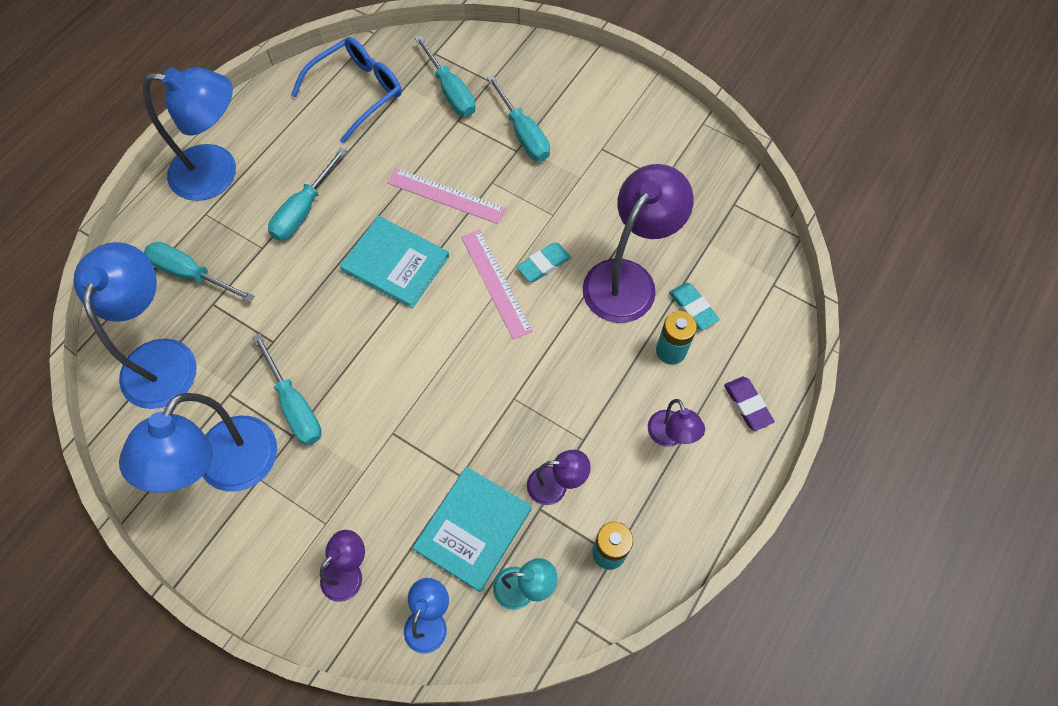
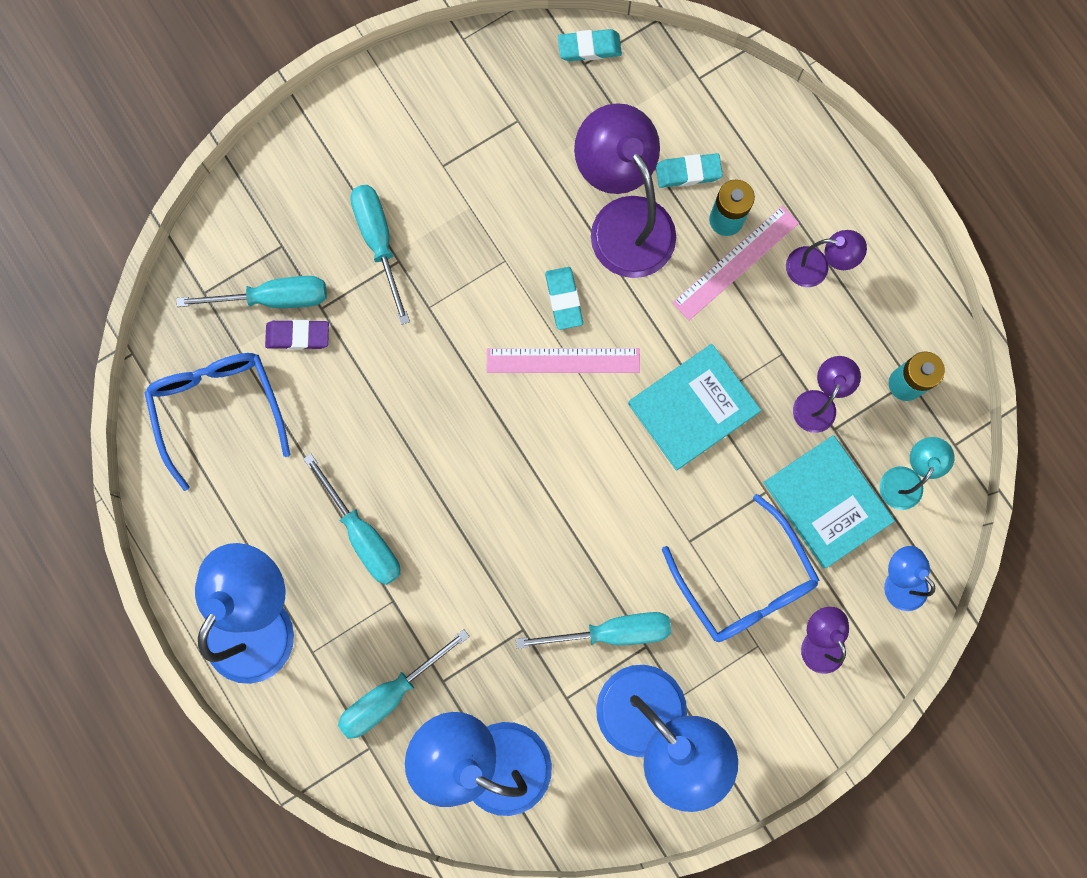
camera: 65 degrees left, 15 degrees up
turquoise book [340,216,449,309] -> turquoise book moved to [628,344,761,471]
pink ruler [387,168,506,224] -> pink ruler moved to [672,206,799,321]
turquoise screwdriver [487,75,550,161] -> turquoise screwdriver turned 105 degrees counterclockwise [350,185,410,325]
purple eraser [724,377,775,431] -> purple eraser moved to [265,320,329,350]
none -> turquoise eraser [558,29,622,61]
none -> blue glasses [662,494,820,642]

